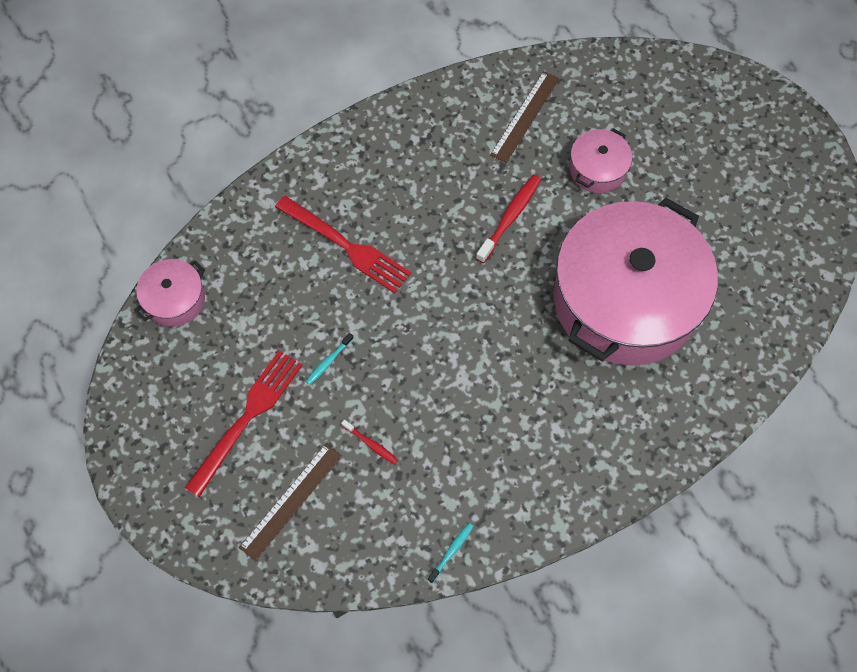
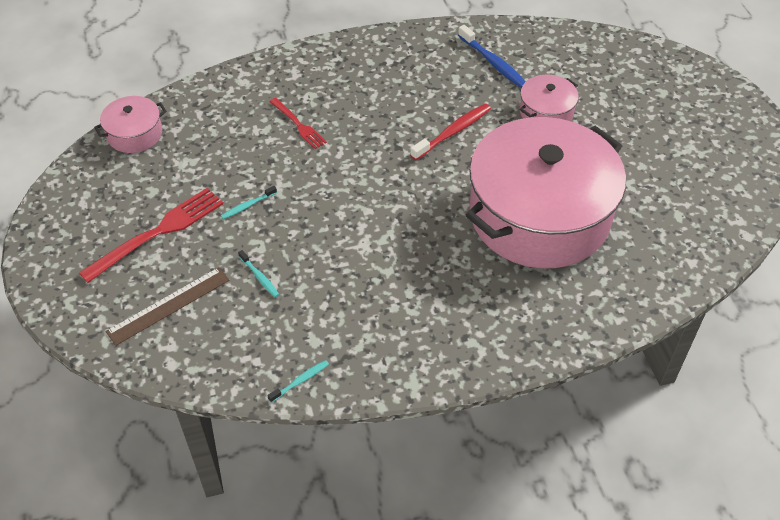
camera: 15 degrees right, 15 degrees down
red fork [275,196,411,293] -> red fork [269,98,327,149], size x0.58
red toothbrush [341,420,398,465] -> turquoise toothbrush [238,250,279,297]
brown ruler [490,71,559,163] -> blue toothbrush [458,25,526,88]

